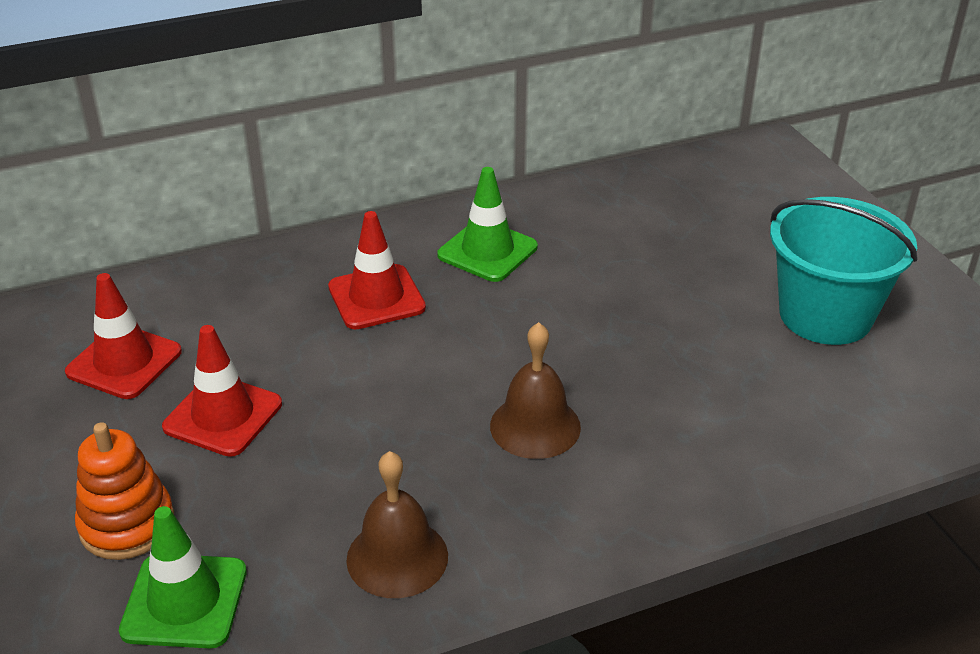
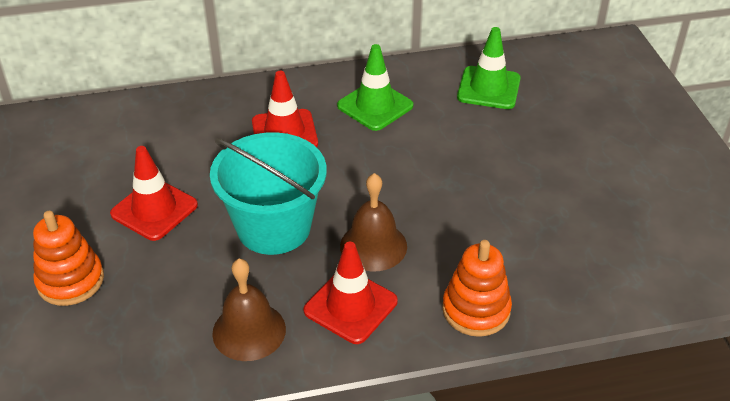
camera: 10 degrees right, 5 degrees up
red traffic cone [65,273,182,399] -> red traffic cone moved to [304,242,398,344]
green traffic cone [119,506,247,649] -> green traffic cone moved to [457,27,521,109]
turquoise bucket [770,197,918,345] -> turquoise bucket moved to [210,132,327,255]
none -> orange stacking toy [442,240,512,337]

